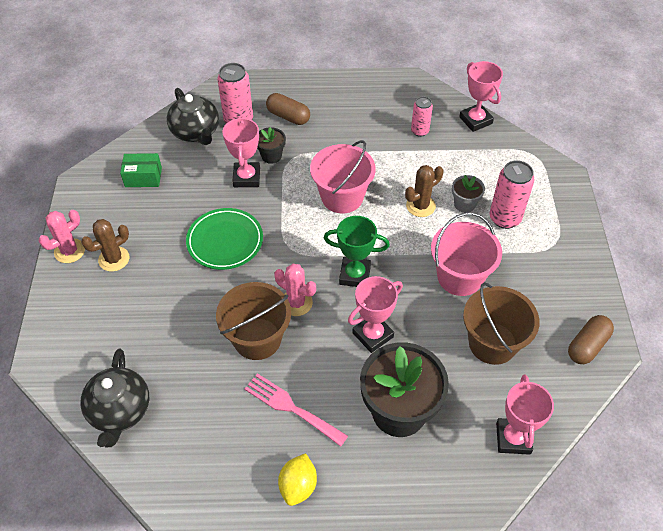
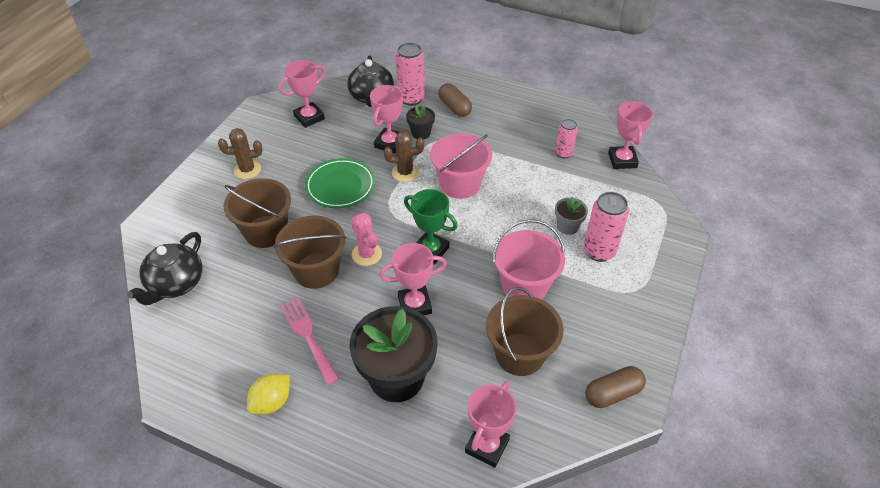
camera: 25 degrees right, 5 degrees down
pink cactus [39,210,85,263] -> none
green box [120,153,162,187] -> pink trophy [279,60,326,128]
brown cactus [405,165,444,217] -> brown cactus moved to [384,131,424,182]
none -> brown bucket [223,178,291,248]

